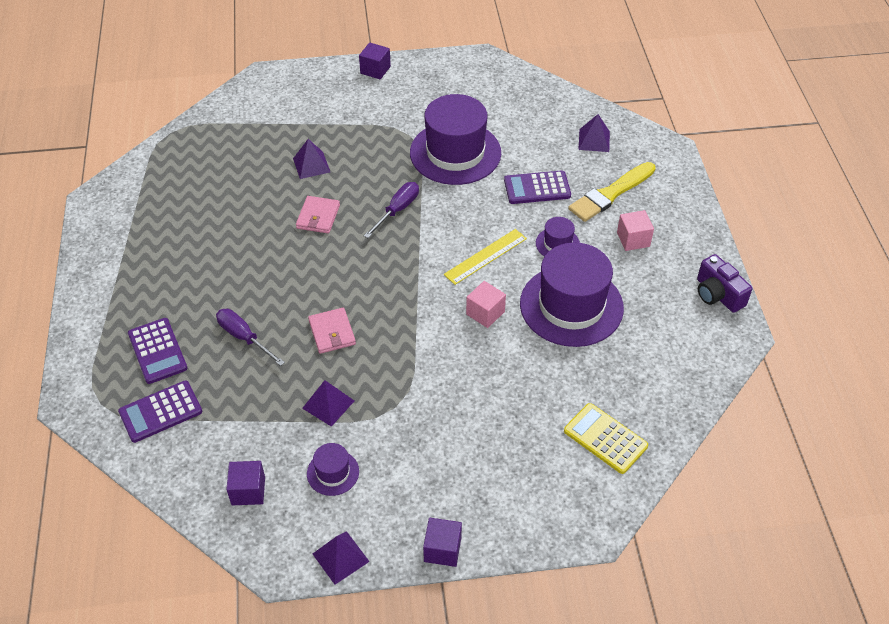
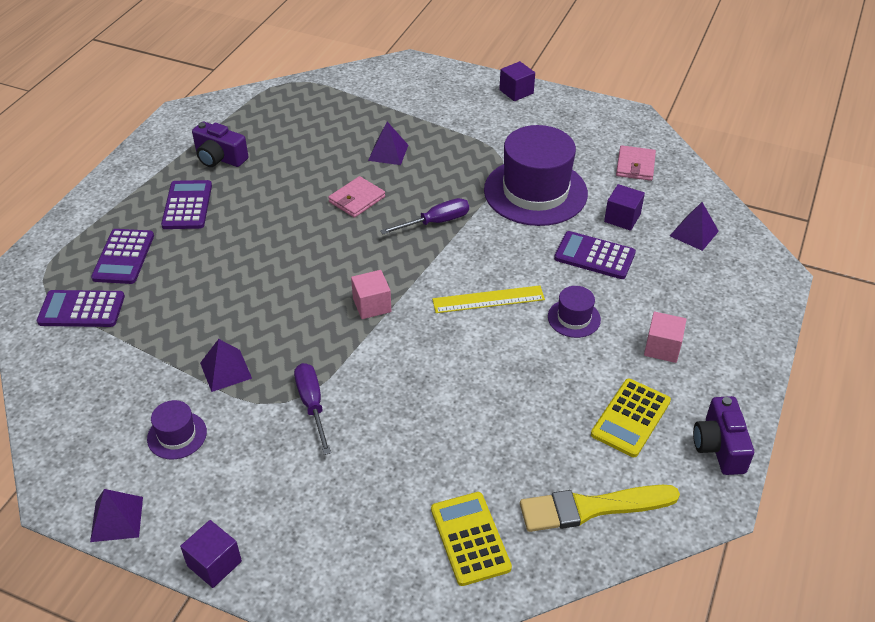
camera: 30 degrees right, 5 degrees down
purple screwdriver [216,309,285,366] -> purple screwdriver moved to [294,363,331,455]
purple cube [226,461,265,505] -> purple cube moved to [604,184,645,231]
pink wallet [308,307,356,354] -> pink wallet moved to [616,145,656,181]
pink cube [466,281,506,328] -> pink cube moved to [351,270,391,319]
purple hat [520,242,624,347] -> none
yellow brush [568,162,656,222] -> yellow brush moved to [520,485,680,532]
none -> purple calculator [161,180,212,229]
none -> purple camera [192,122,248,167]
none -> yellow calculator [591,379,671,457]

